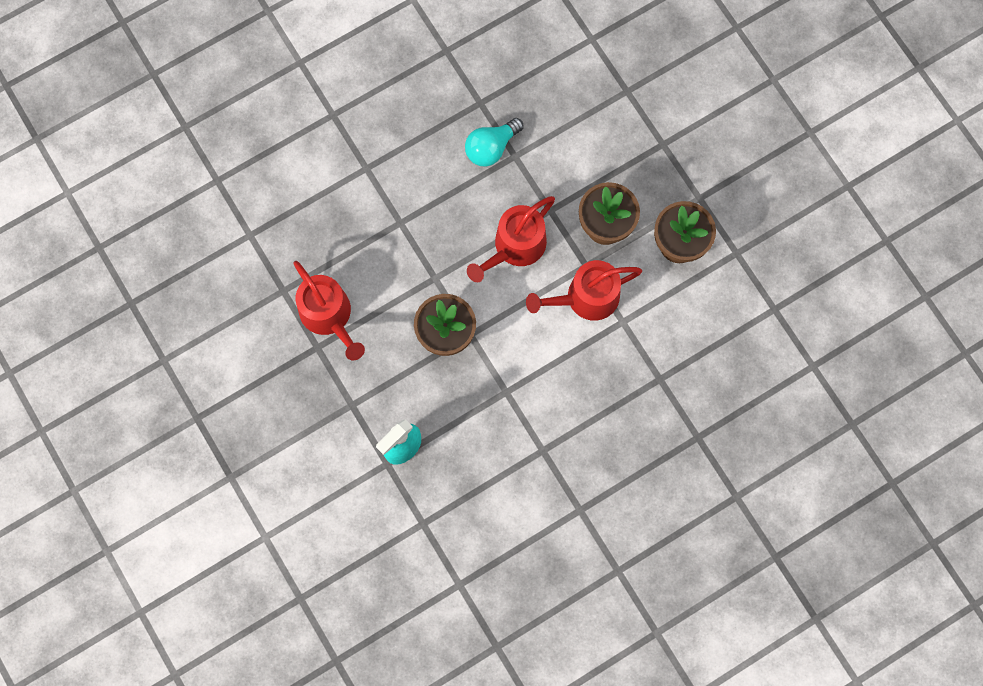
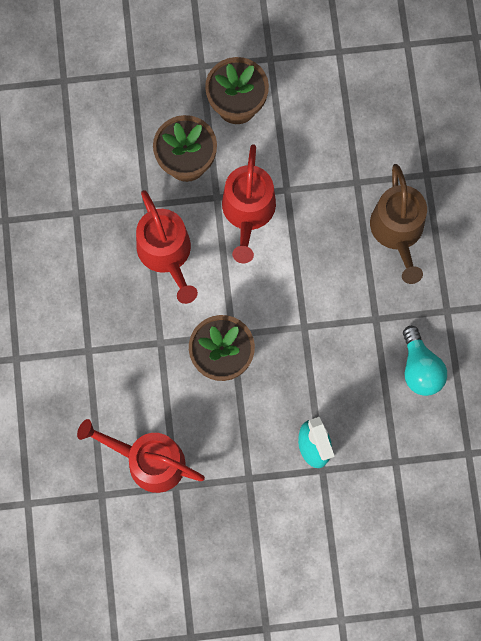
camera: 65 degrees left, 0 degrees up
red watering can [293,261,365,360] -> red watering can turned 150 degrees counterclockwise [77,419,205,493]
turquoise light bulb [465,118,524,167] -> turquoise light bulb moved to [403,326,447,396]
none -> brown watering can [370,164,427,284]

